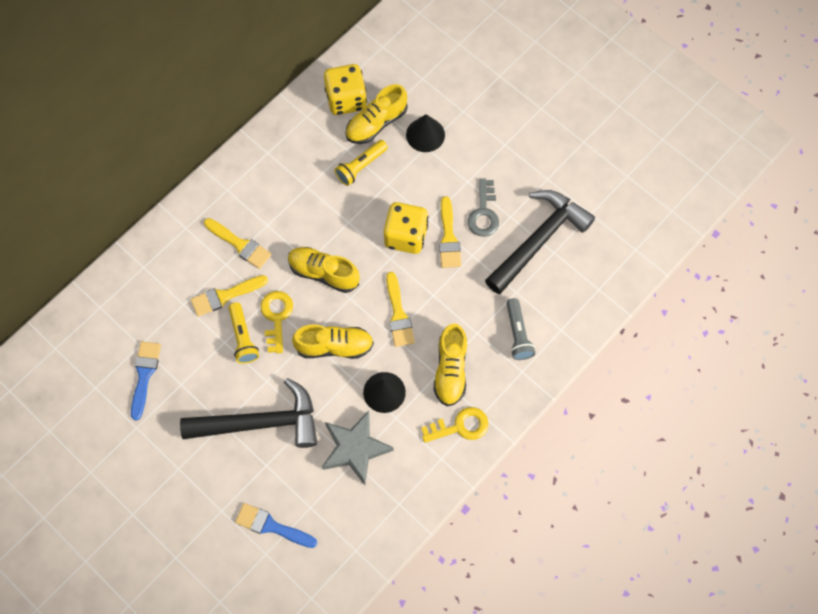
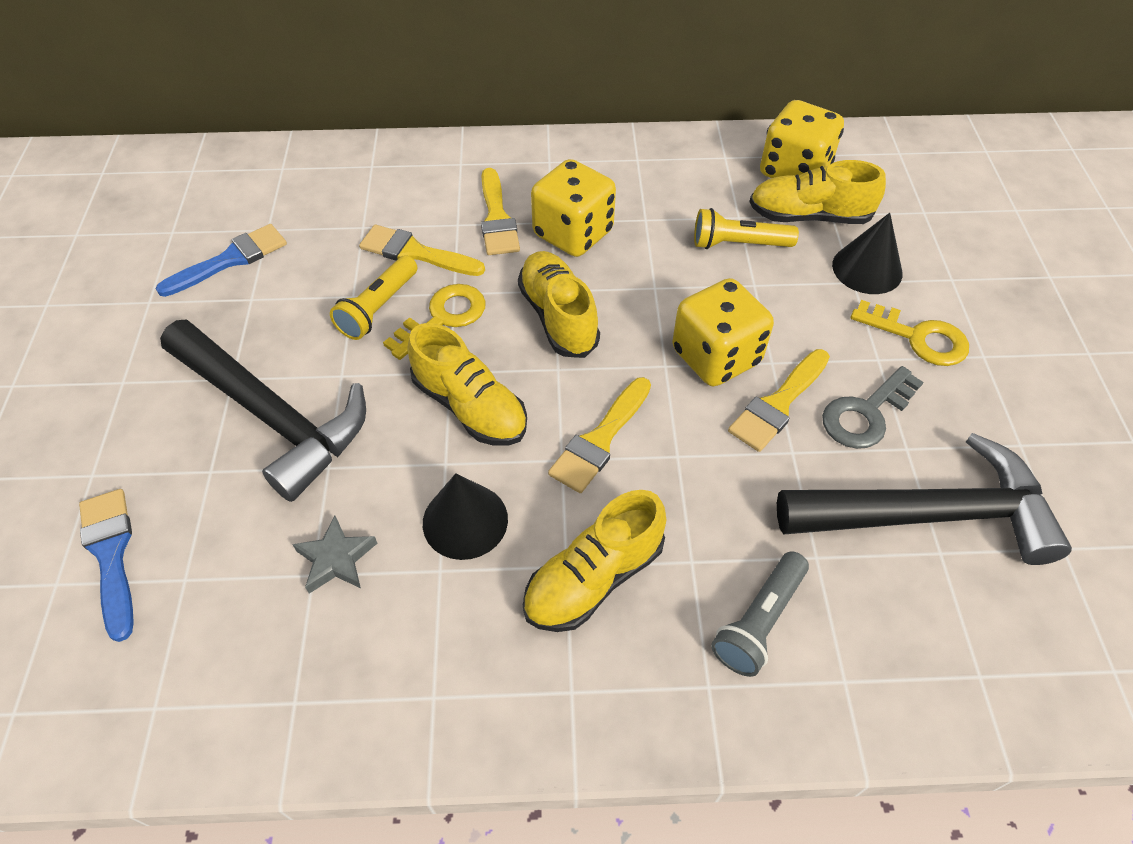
camera: 45 degrees right, 15 degrees down
grey star [322,411,394,485] -> grey star [292,515,377,594], size x0.54
yellow key [421,407,489,443] -> yellow key moved to [851,300,969,366]
none -> yellow dice [531,159,616,257]

